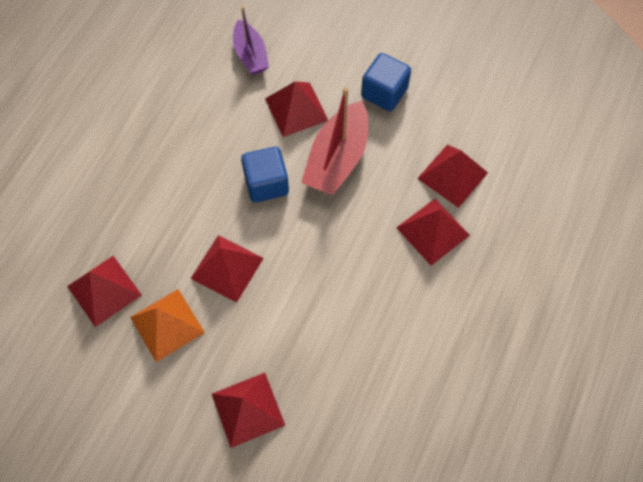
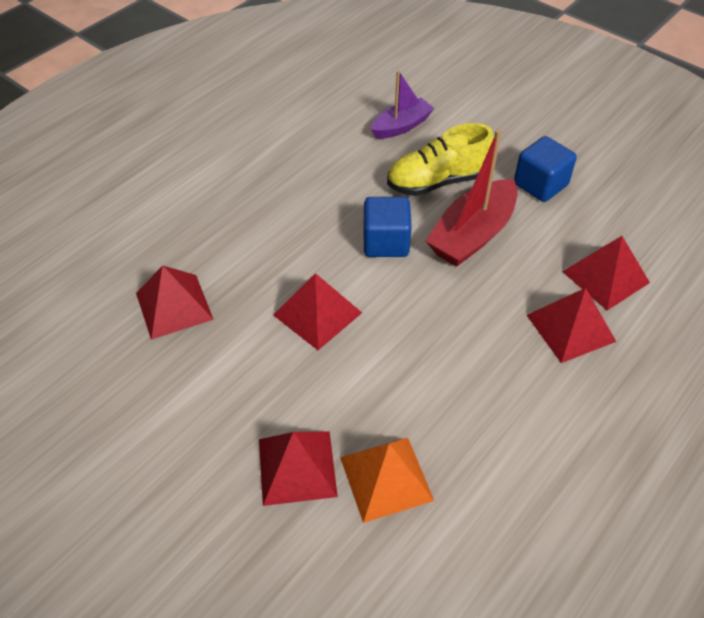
camera: 15 degrees right, 15 degrees down
orange pyramid [130,289,205,362] -> orange pyramid moved to [340,438,434,523]
purple boat [233,6,269,75] -> purple boat turned 120 degrees counterclockwise [371,70,434,139]
red pyramid [265,81,328,137] -> yellow shoe [387,123,494,196]

